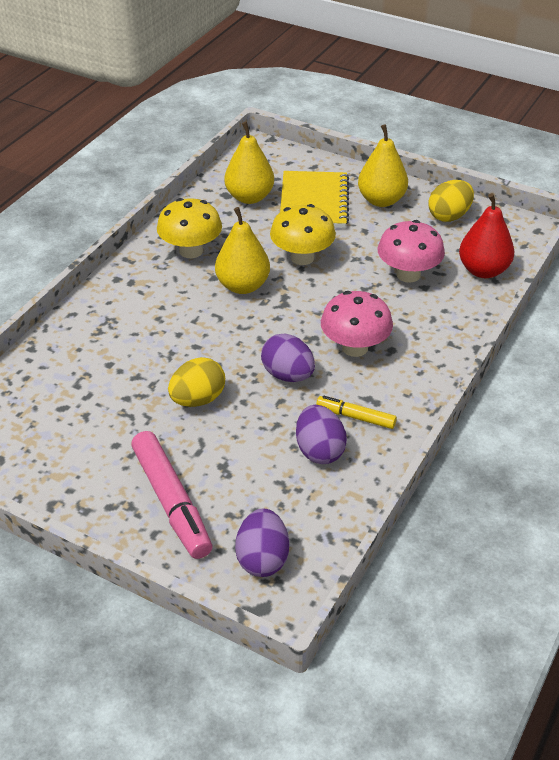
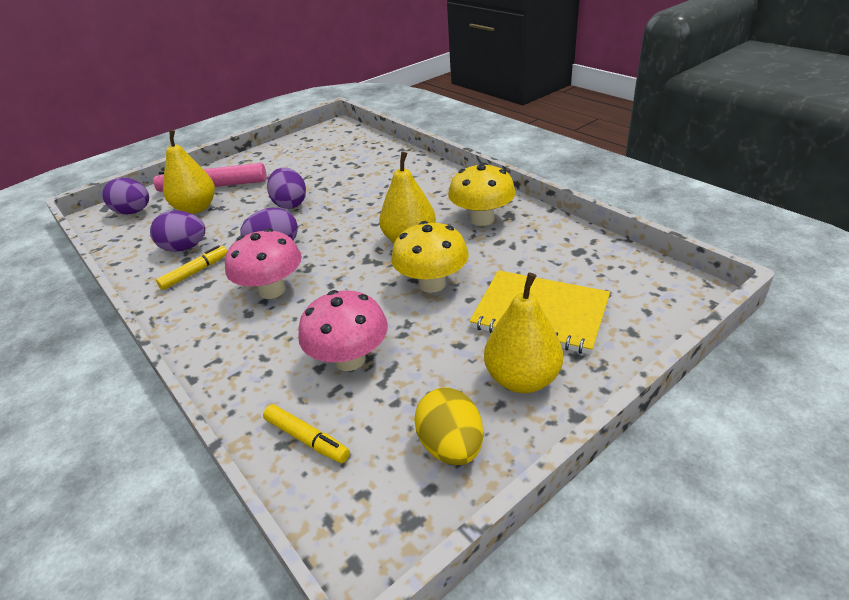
camera: 115 degrees right, 5 degrees down
yellow egg [168,357,225,407] -> purple egg [267,167,306,209]
yellow pear [224,121,274,204] -> yellow pear moved to [163,130,215,214]
red pear [459,193,514,278] -> yellow marker [263,404,350,463]

